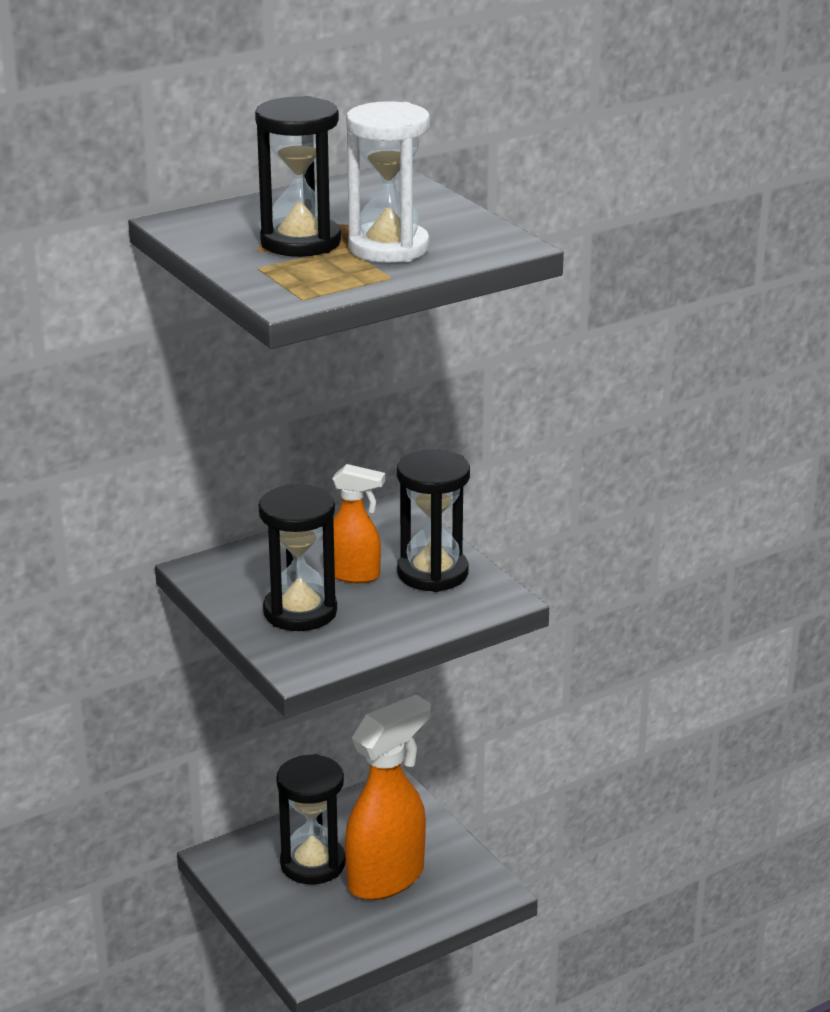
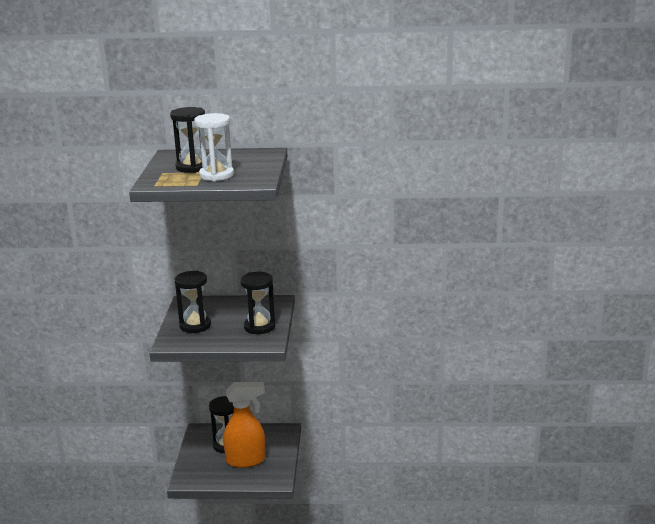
camera: 35 degrees right, 5 degrees down
orange spray bottle [332,464,385,583] -> none

